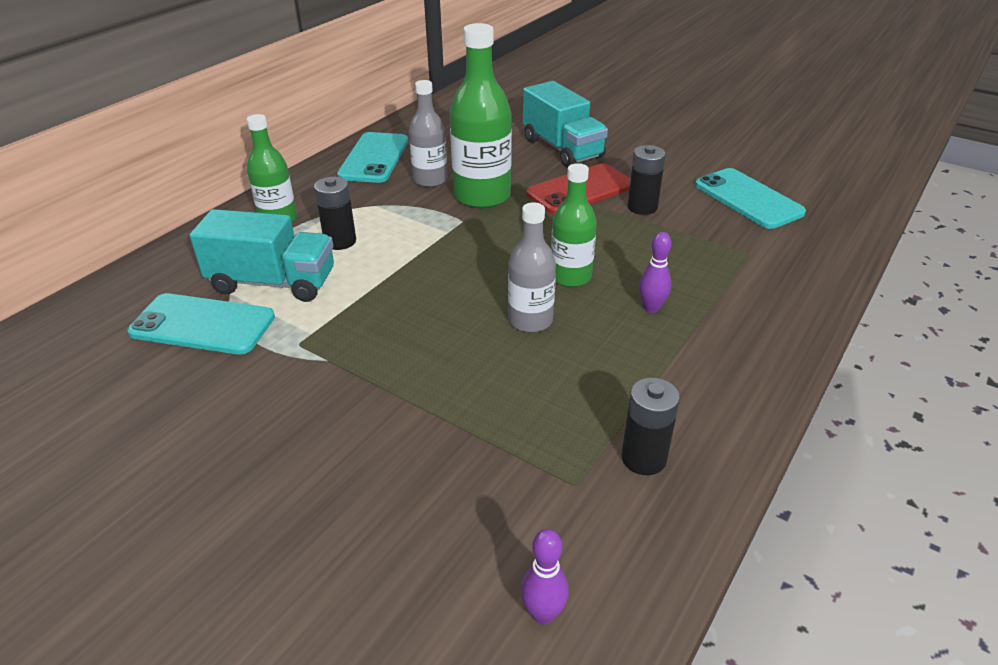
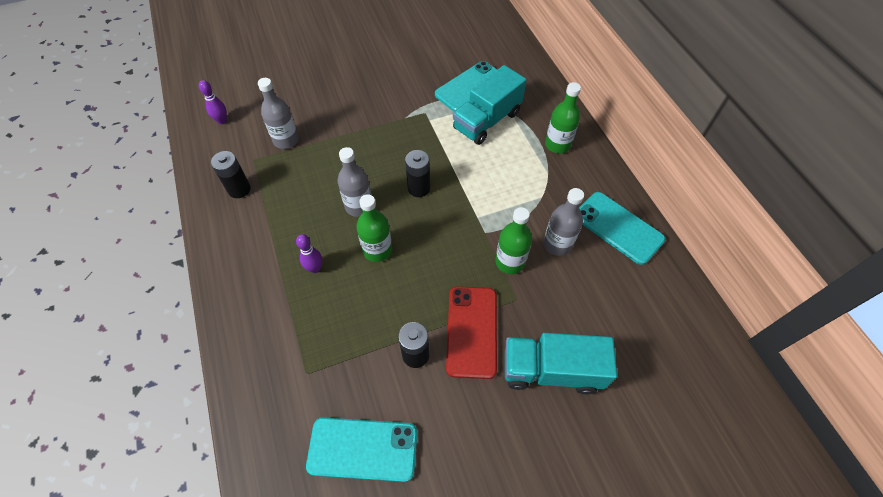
camera: 125 degrees right, 20 degrees up
black battery [314,177,356,250] -> black battery moved to [405,150,430,197]
green bottle [450,23,512,209] -> green bottle [496,207,532,274], size x0.63
none -> grey bottle [258,78,299,149]

